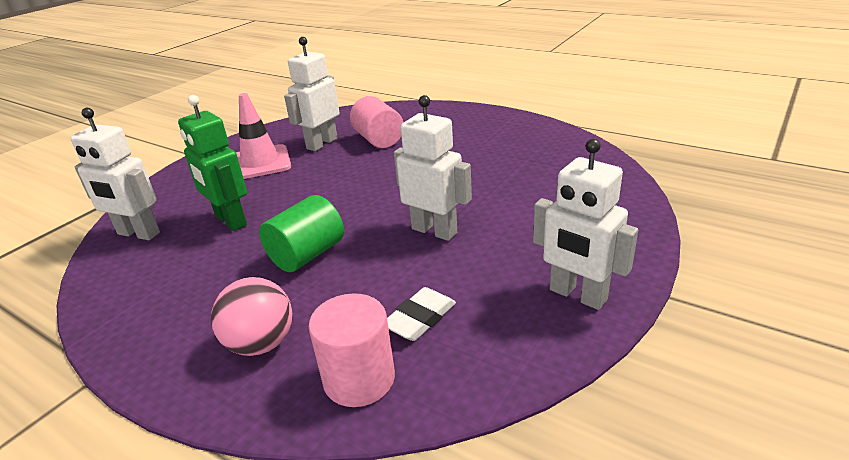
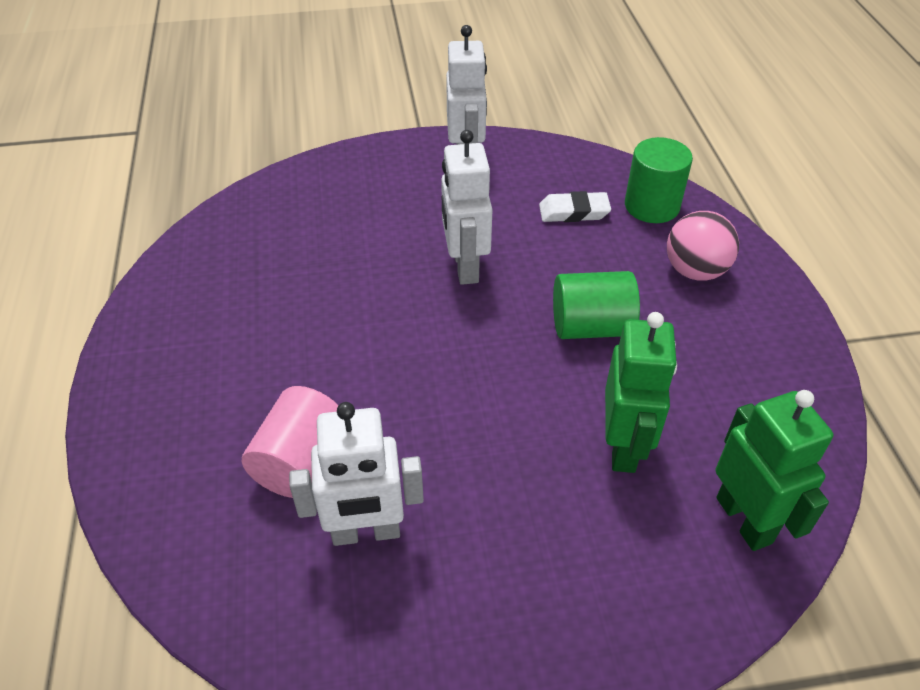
camera: 135 degrees left, 15 degrees up
white robot [71,108,160,240] -> green robot [715,390,833,551]
pink traffic cone [236,93,291,179] -> none
pink cylinder [309,293,395,407] -> green cylinder [625,137,693,223]

